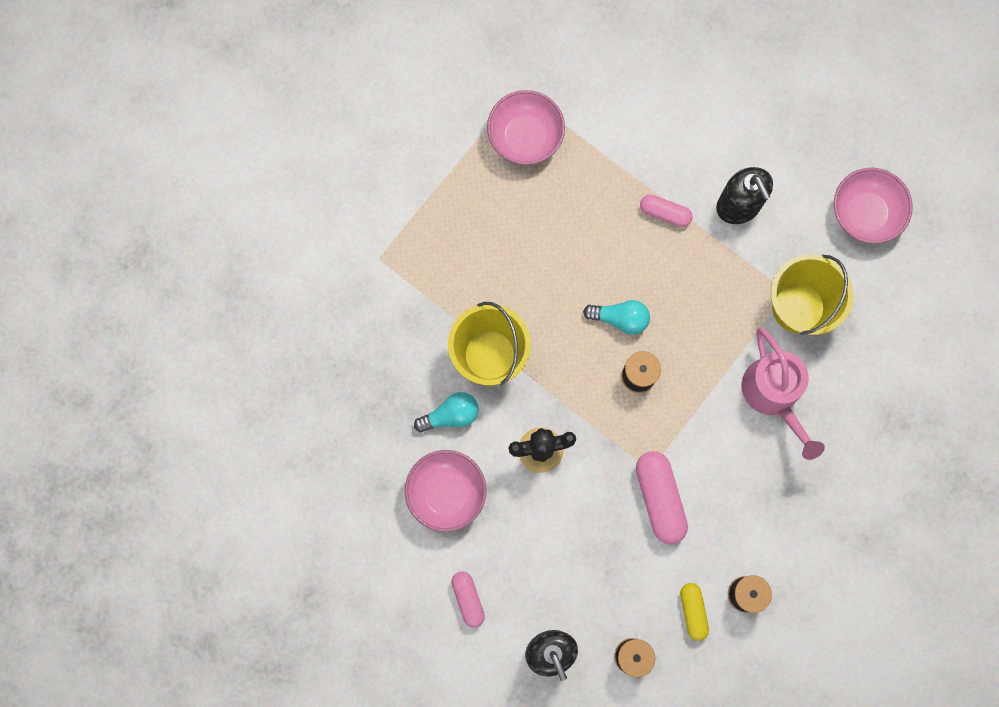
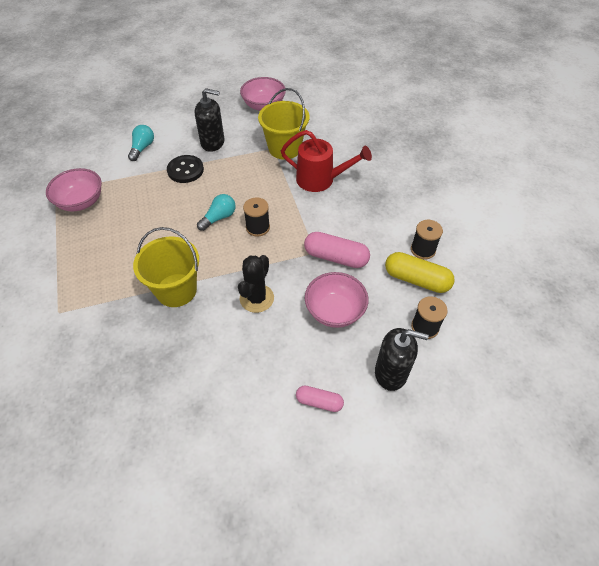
camera: 55 degrees left, 25 degrees down
pink bowl [405,450,487,532] -> pink bowl moved to [305,272,368,328]
turquoise light bulb [414,392,478,433] -> turquoise light bulb moved to [128,125,154,161]
pink capsule [640,194,693,227] -> black button [167,155,204,183]
yellow capsule [680,583,709,641] -> yellow capsule [385,252,455,293], size x1.66
pink watering can [742,327,825,460] -> red watering can [281,130,372,192]

